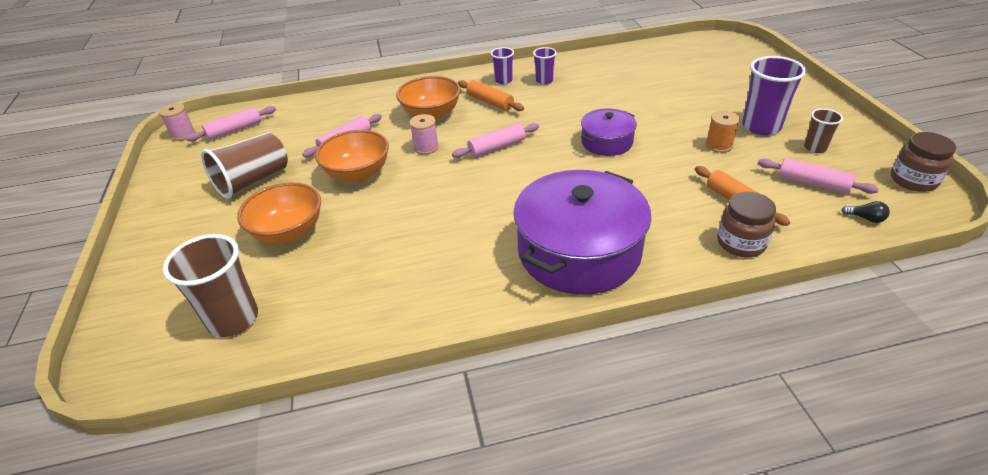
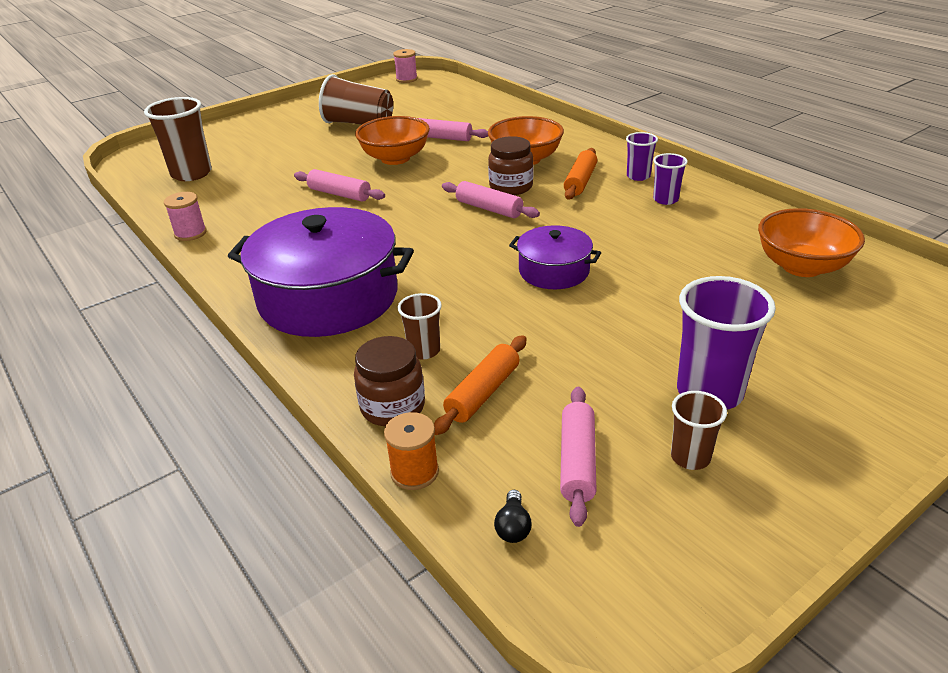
camera: 65 degrees right, 5 degrees down
pink rolling pin [186,106,276,141] -> pink rolling pin moved to [294,169,385,201]
orange bowl [237,182,321,244] -> orange bowl moved to [758,208,865,277]
pink spool [409,114,439,155] -> pink spool moved to [164,192,207,241]
orange spool [705,111,740,153] -> orange spool moved to [384,412,439,490]
brown jar [891,132,956,192] -> brown jar moved to [488,136,533,195]
none -> brown cup [398,293,442,359]

